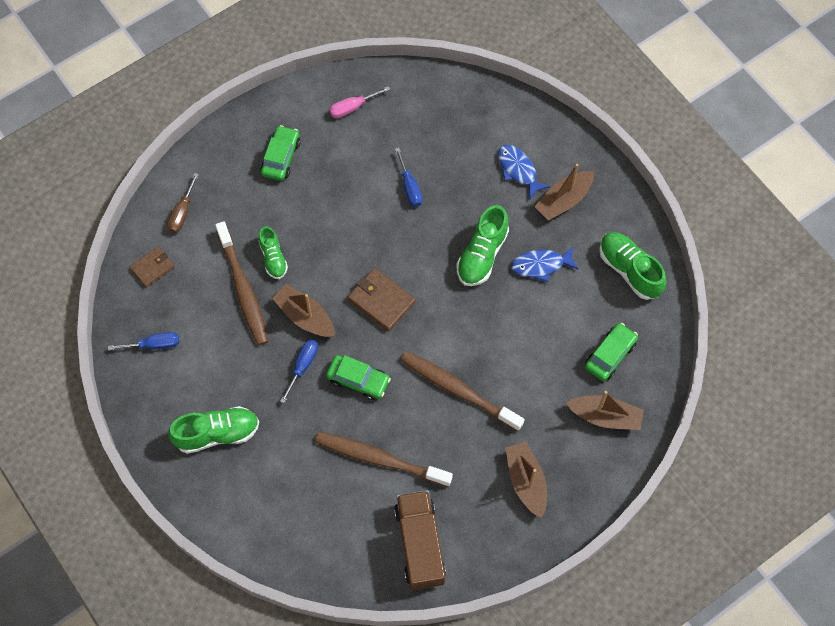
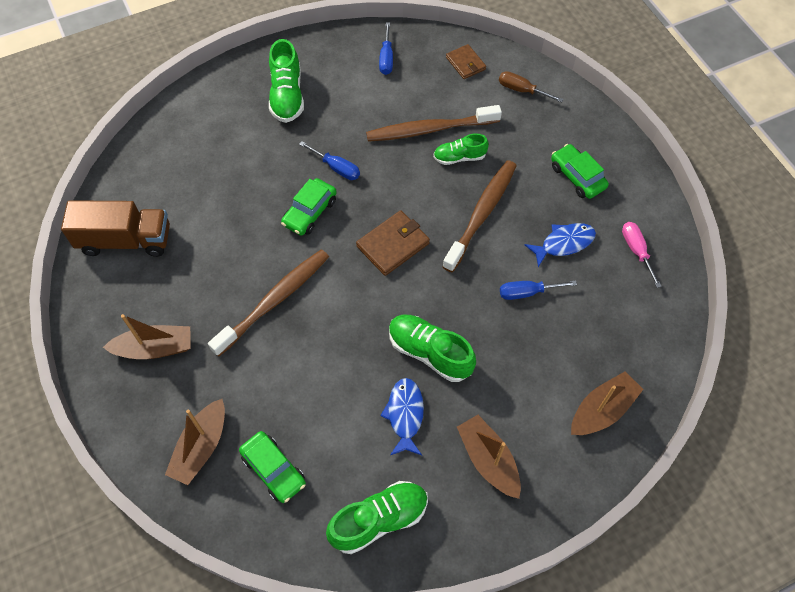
camera: 100 degrees right, 5 degrees down
green car [261,125,301,181] -> green car turned 150 degrees counterclockwise [551,144,609,199]
brown boat [272,284,335,337] -> brown boat moved to [571,371,644,435]
brown toothbrush [315,432,453,487] -> brown toothbrush moved to [442,160,517,272]
blue fish [498,145,550,199] -> blue fish moved to [525,223,596,267]

